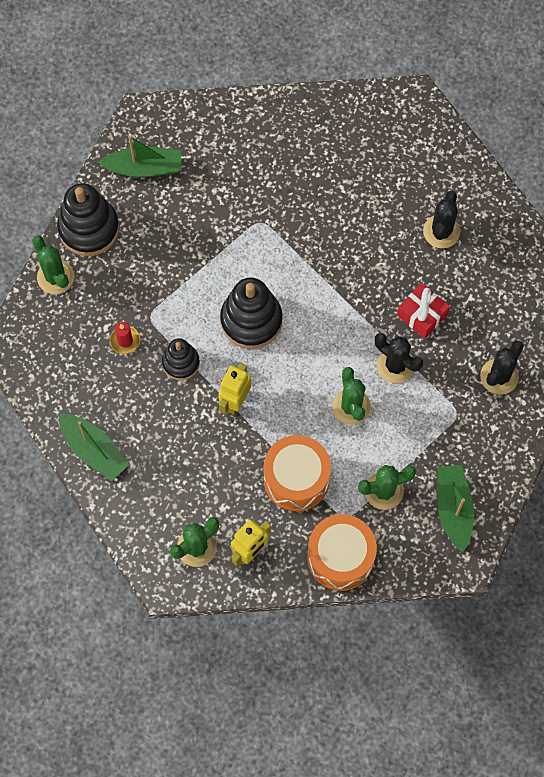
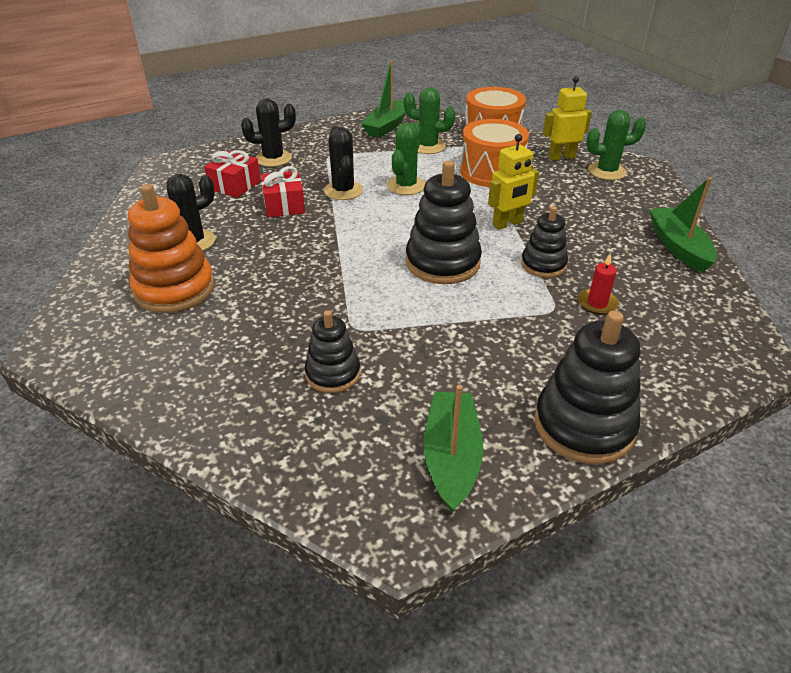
camera: 145 degrees left, 30 degrees down
green cactus [32,235,74,294] -> none
green boat [98,135,181,177] -> green boat turned 60 degrees clockwise [423,385,483,512]
none -> orange stacking toy [128,184,214,313]
none -> red gift [204,150,261,198]
none -> black stacking toy [305,310,360,393]

